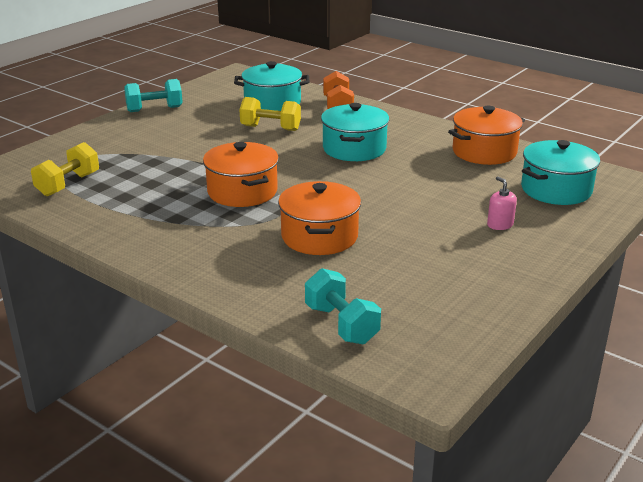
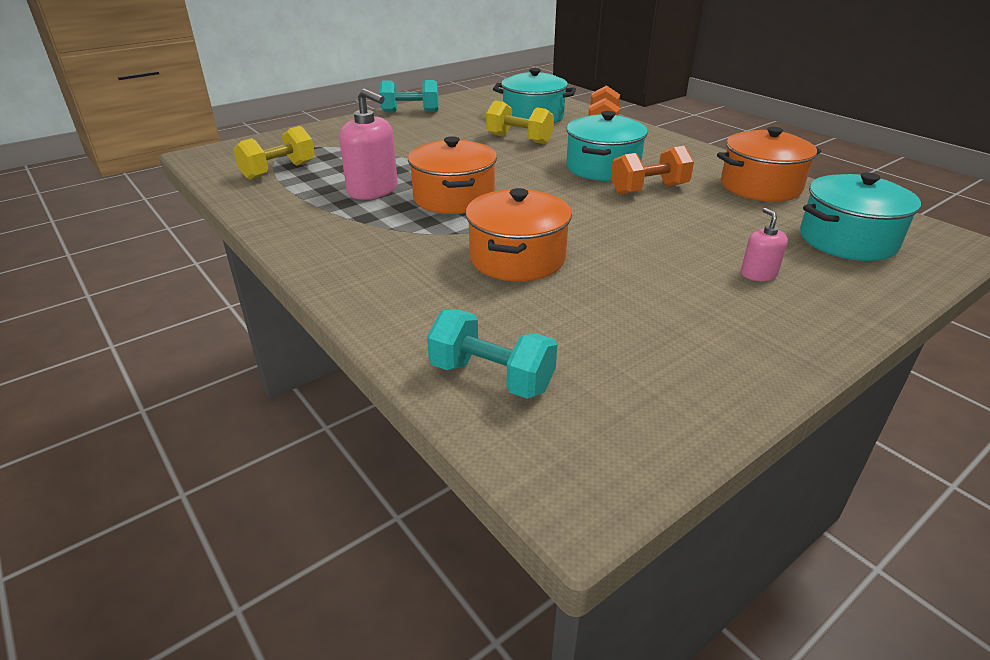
camera: 15 degrees right, 5 degrees up
turquoise dumbbell [305,268,381,344] -> turquoise dumbbell turned 45 degrees counterclockwise [427,310,557,399]
none -> pink soap dispenser [339,88,398,199]
none -> orange dumbbell [611,146,694,195]

